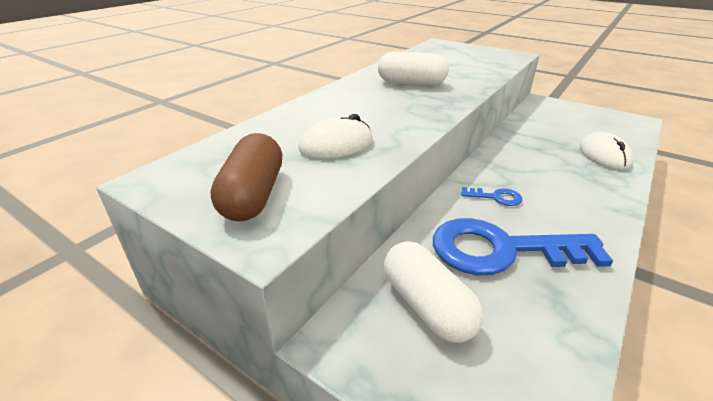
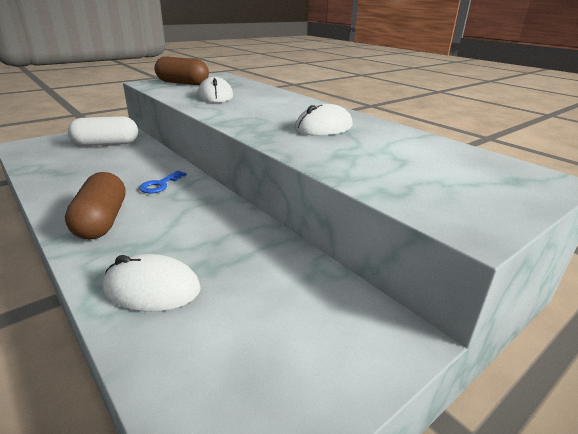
camera: 105 degrees right, 5 degrees down
white capsule [378,51,449,86] -> white mouse [295,104,353,136]
blue key [433,218,613,275] -> none
none -> brown capsule [65,172,125,240]

